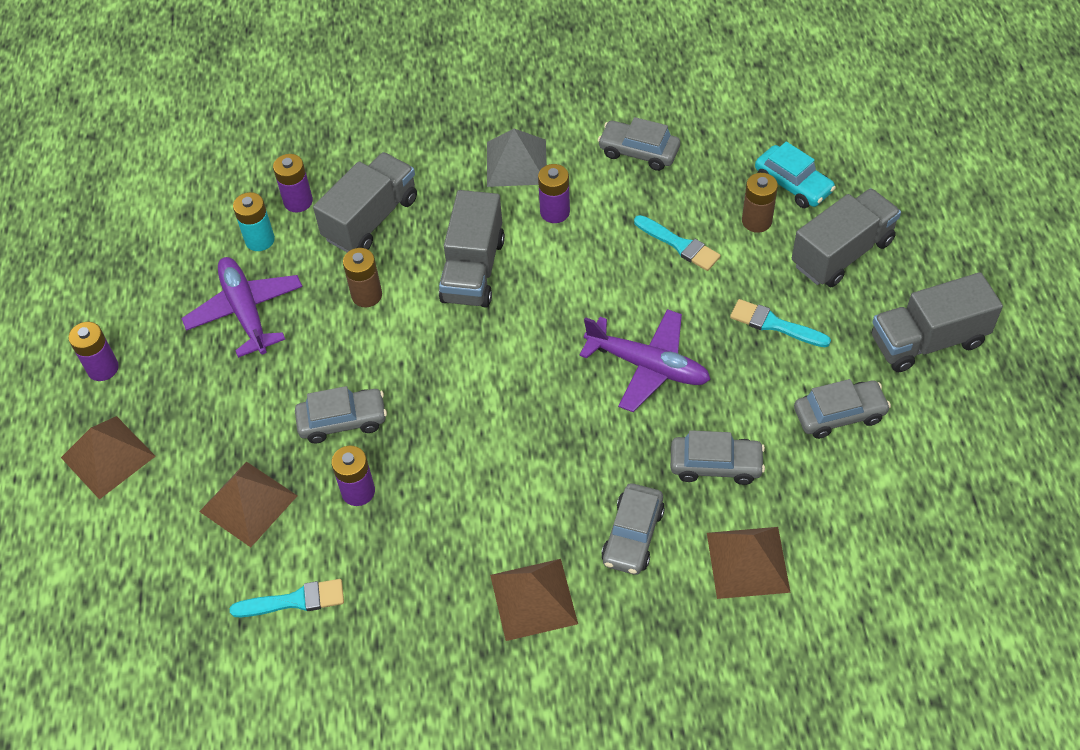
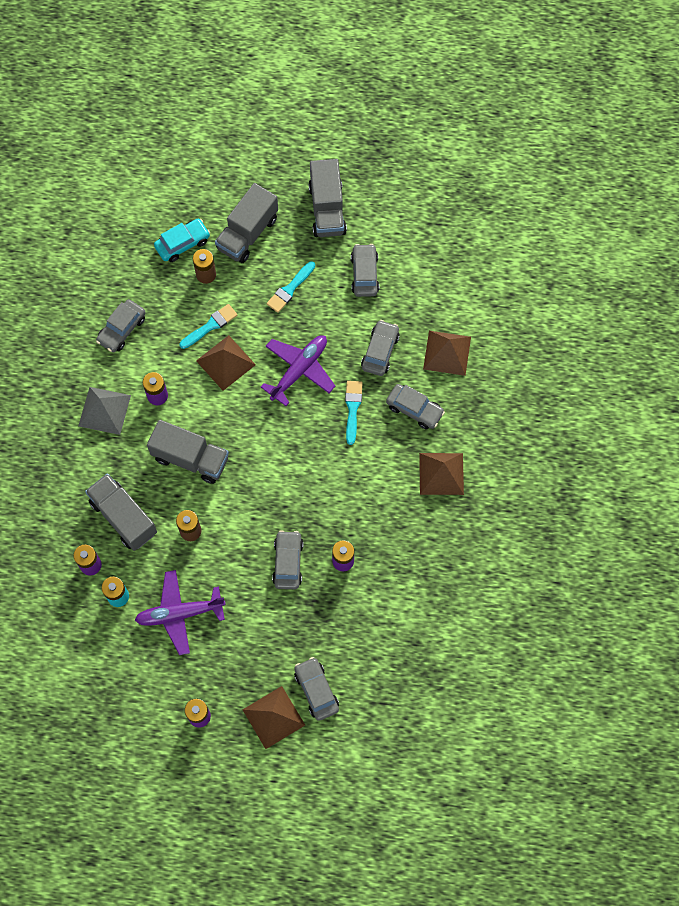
camera: 80 degrees left, 15 degrees up
brown pyramid [199,461,297,547] -> brown pyramid moved to [196,335,256,391]
turquoise brush [230,579,344,617] -> turquoise brush moved to [345,381,363,445]
grey truck [792,188,901,287] -> grey truck turned 120 degrees counterclockwise [215,183,278,263]
none -> grey car [294,657,339,721]

